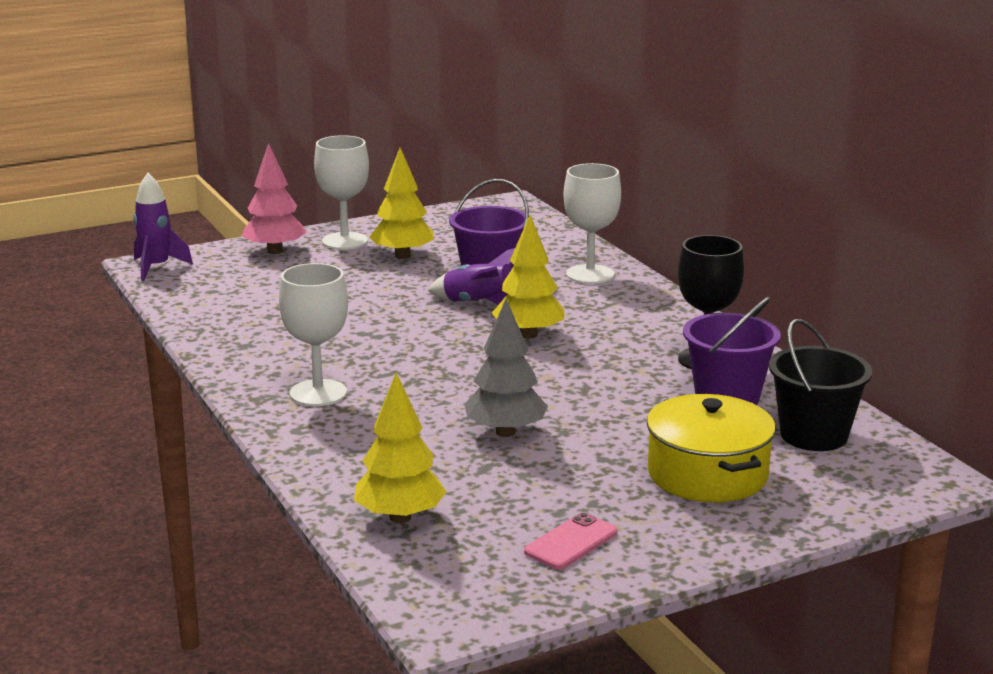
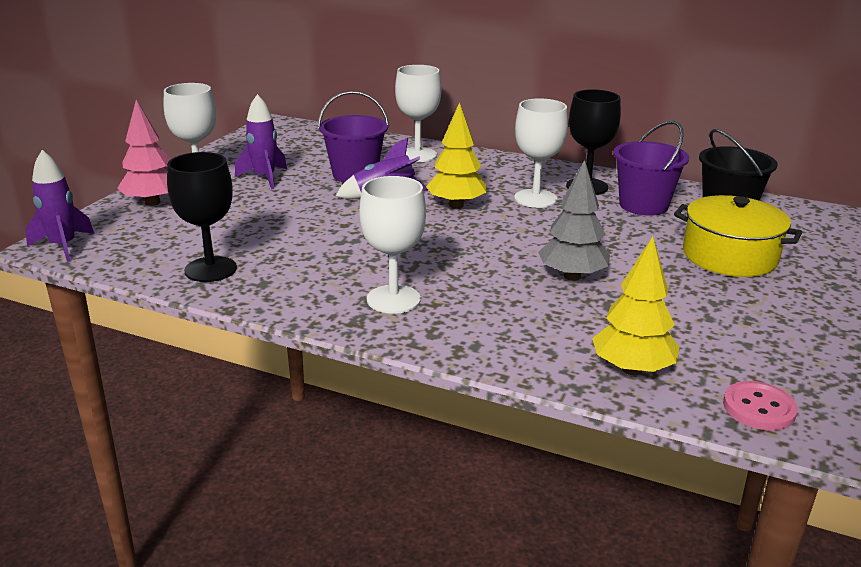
camera: 40 degrees left, 5 degrees up
yellow tree [369,148,434,259] -> purple rocket [235,94,287,189]
pink phone [524,512,617,569] -> none
none -> black goblet [167,152,237,282]
none -> white goblet [514,98,568,208]
none -> pink button [723,381,798,431]

